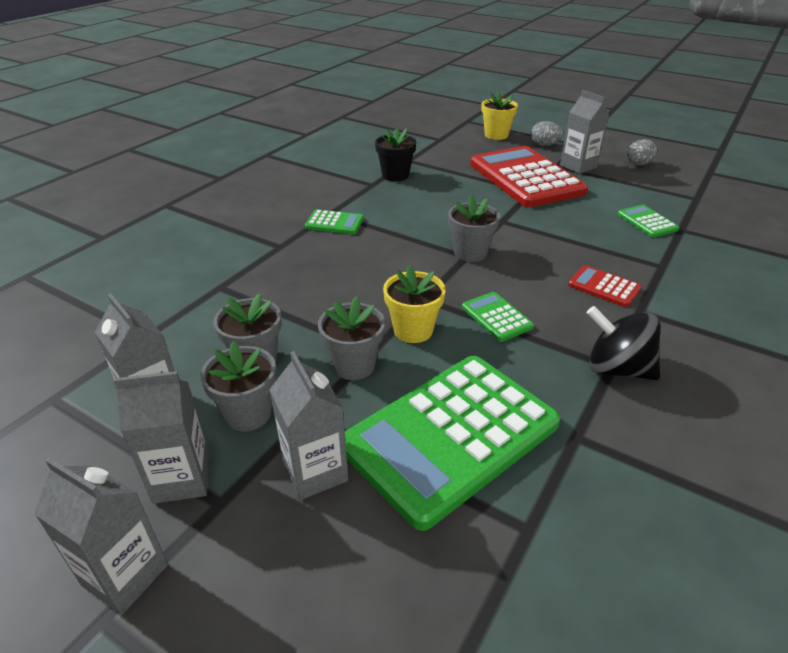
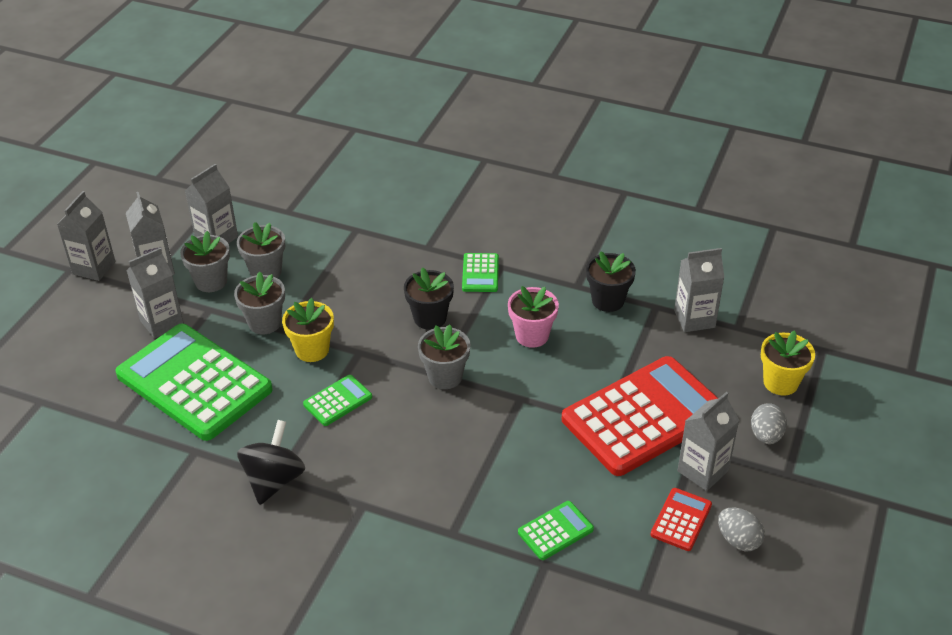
camera: 80 degrees right, 5 degrees up
red calculator [568,265,641,307] -> red calculator moved to [650,488,712,551]
none -> black flower pot [404,267,454,330]
none -> pink flower pot [508,286,559,348]
none -> grey carton [674,248,725,332]

